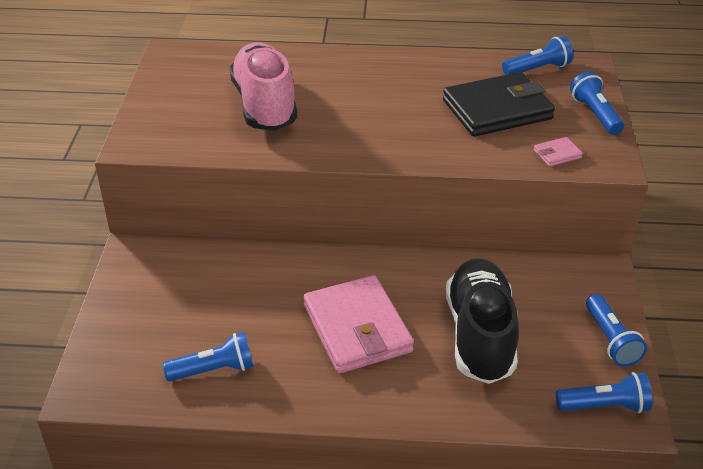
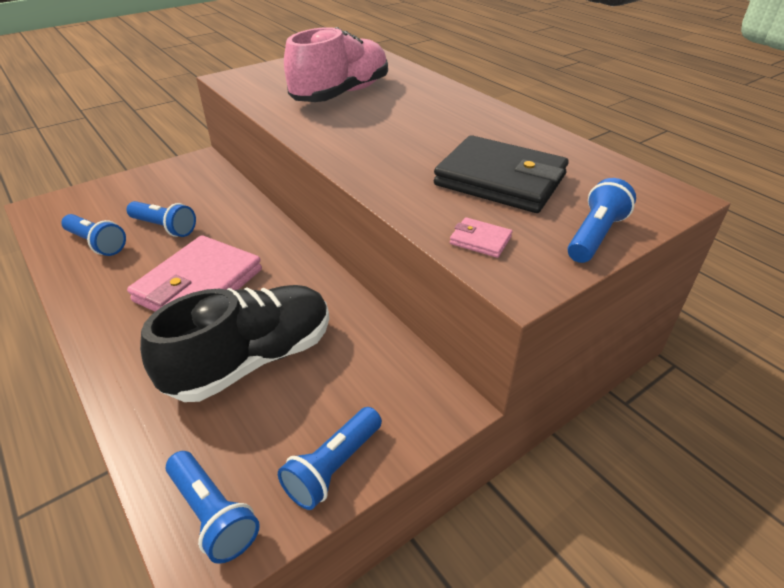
camera: 50 degrees right, 0 degrees up
blue flashlight [502,36,573,75] -> blue flashlight moved to [126,201,196,237]

